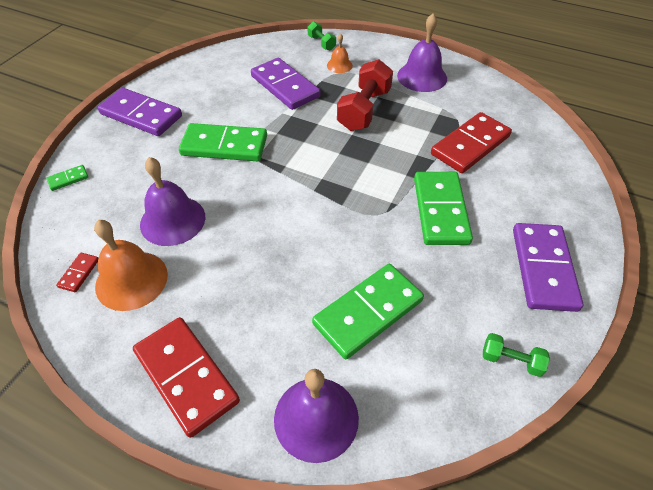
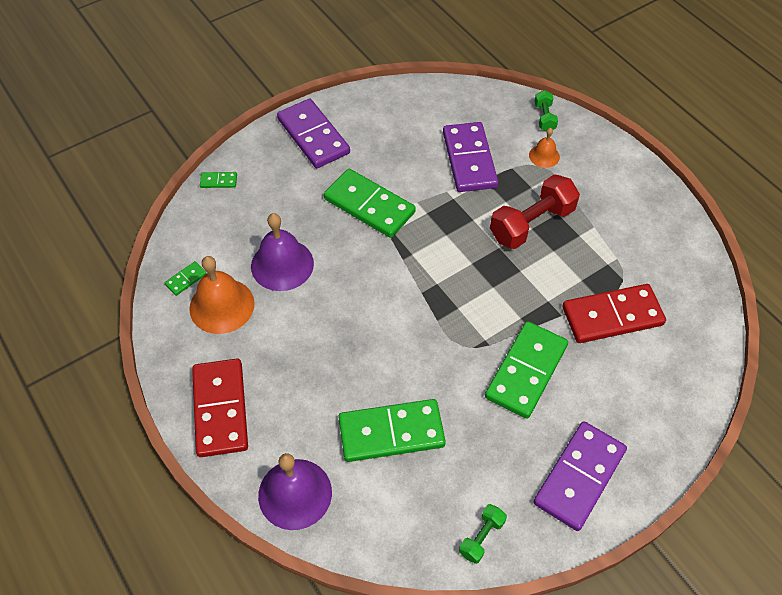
camera: 30 degrees right, 5 degrees up
red domino [56,253,98,292] -> green domino [165,261,207,296]
purple bell [397,13,447,92] -> none
green dumbbell [483,333,550,377] -> green dumbbell turned 75 degrees clockwise [459,504,507,564]

